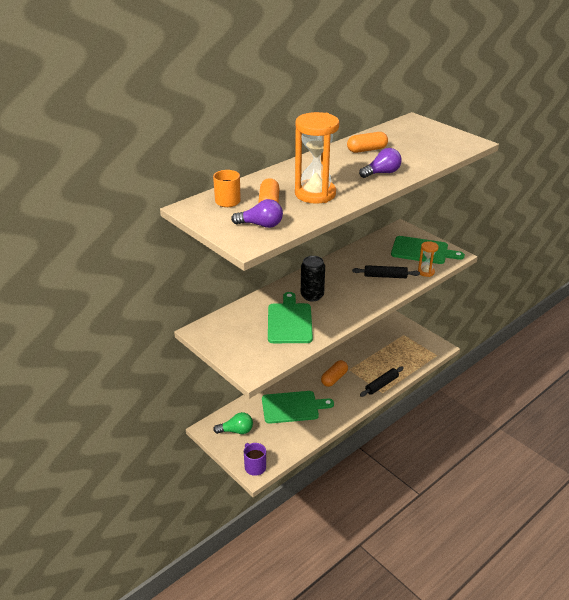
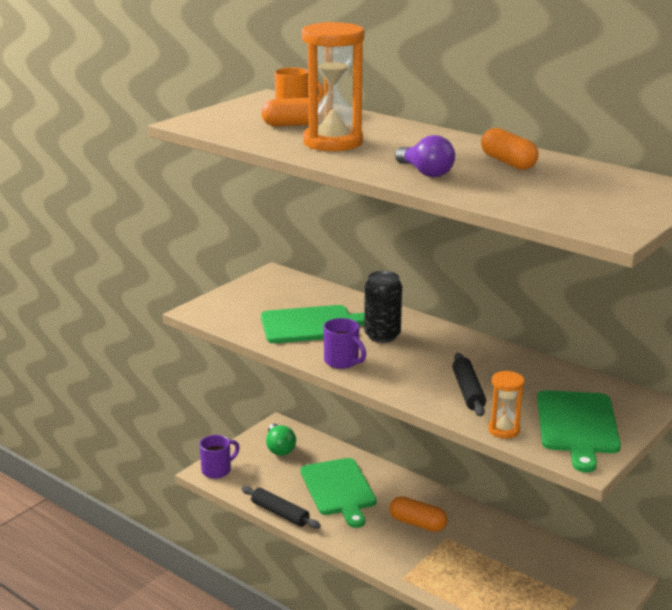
camera: 80 degrees right, 10 degrees down
purple light bulb [231,199,283,228] -> none
black rolling pin [360,367,404,397] -> black rolling pin moved to [242,486,321,529]
none -> purple mug [324,318,366,369]

